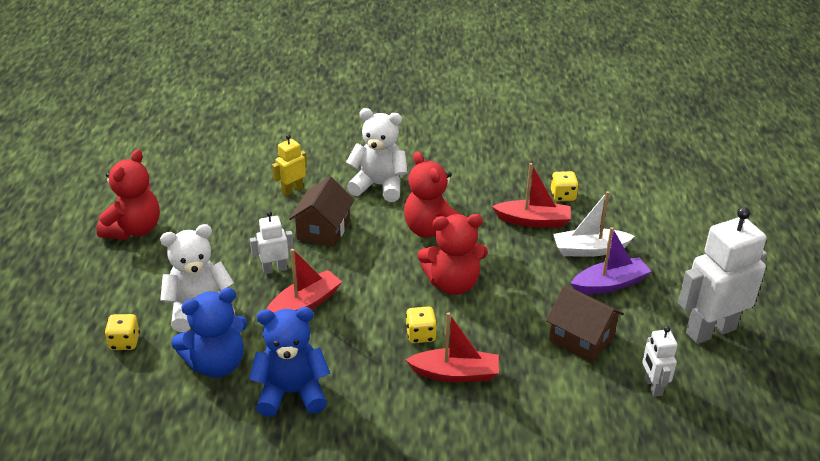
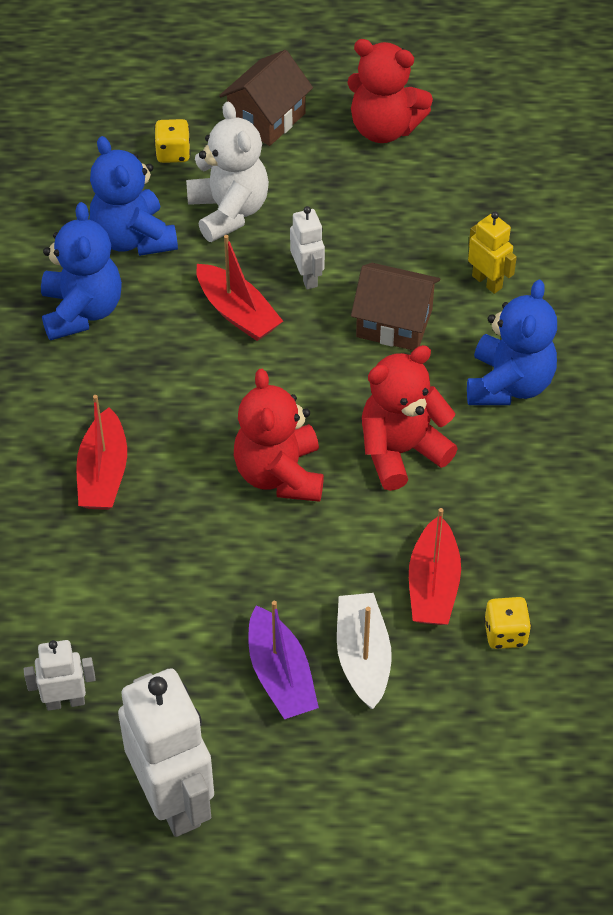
camera: 90 degrees right, 15 degrees up
white teddy bear [346,108,408,202] -> blue teddy bear [467,280,557,405]
yellow dice [406,306,437,343] -> none
brown house [546,285,624,363] -> brown house moved to [219,50,313,146]

